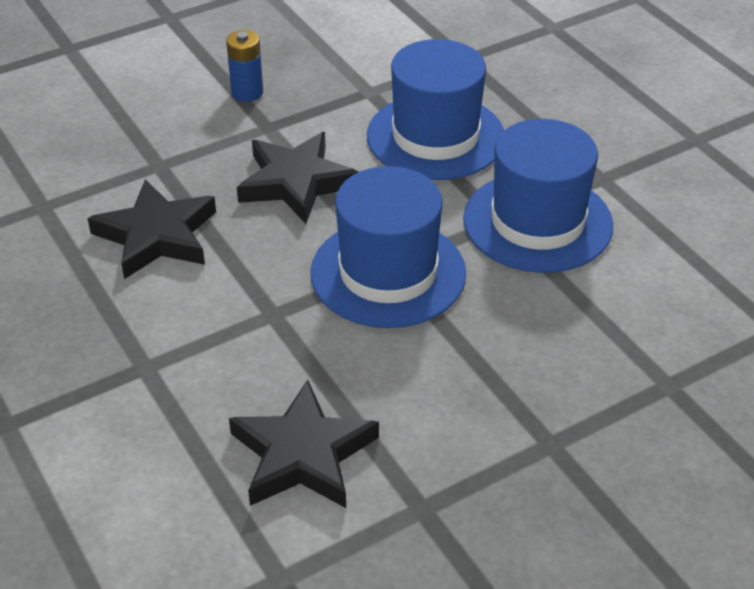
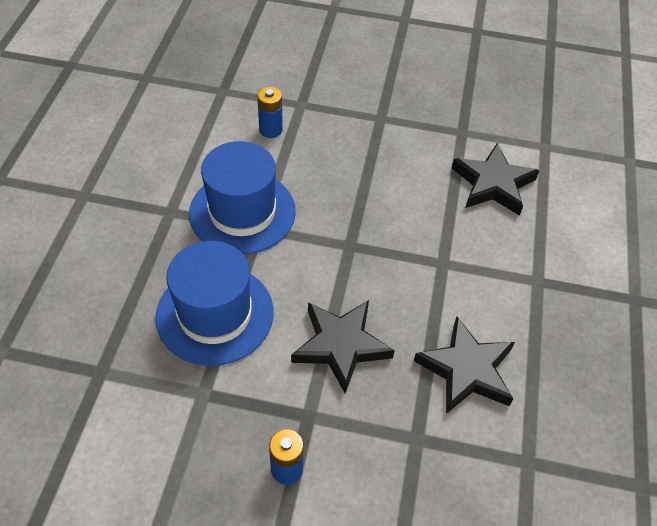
camera: 140 degrees left, 10 degrees up
blue hat [310,166,466,328] -> none
none -> blue battery [257,87,283,138]

